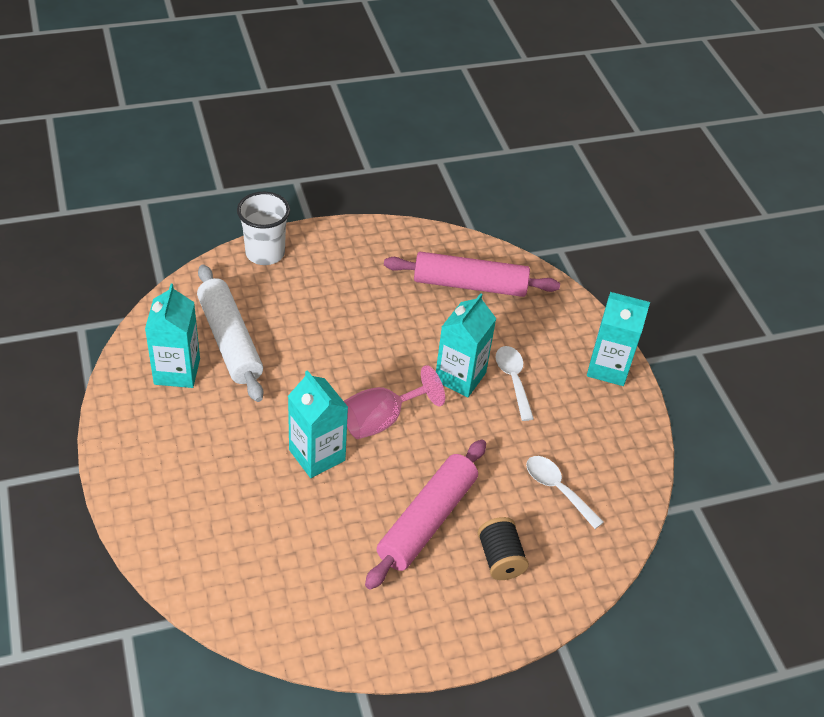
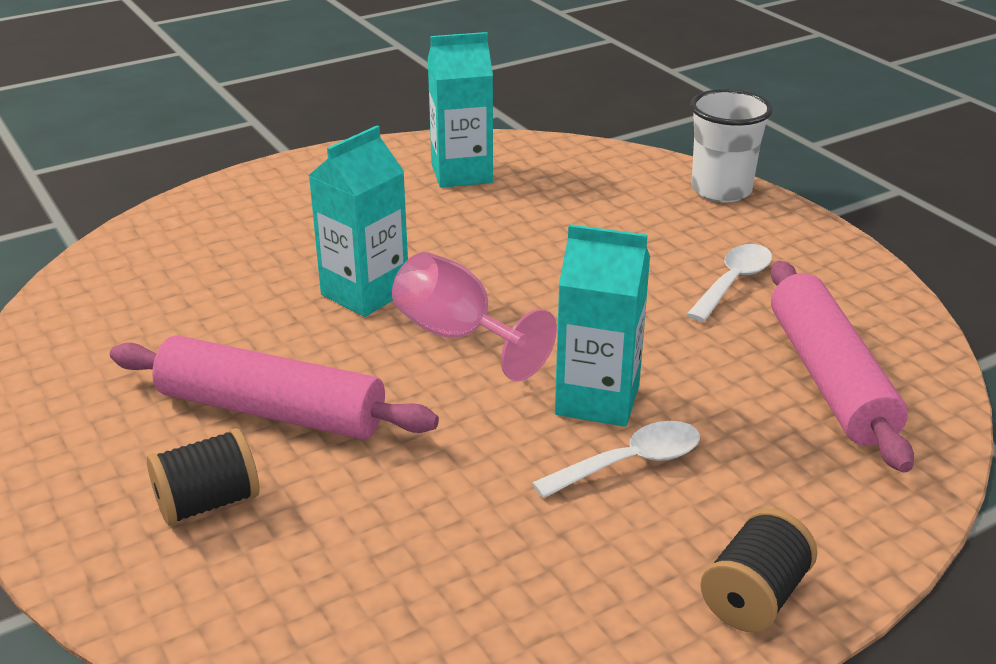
camera: 80 degrees right, 15 degrees down
white rolling pin [197,264,263,402] -> none
white spoon [526,456,604,529] -> white spoon moved to [686,244,772,322]
turquoise carton [587,292,650,386] -> black spool [700,508,817,632]

